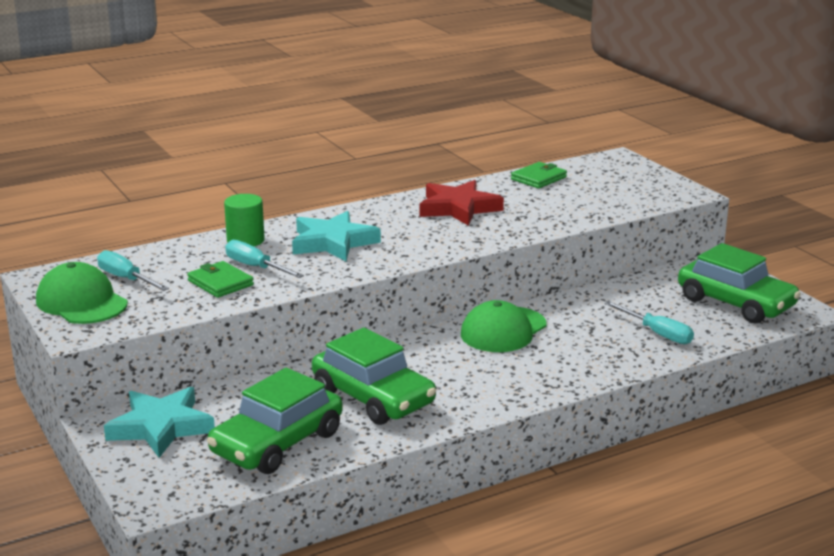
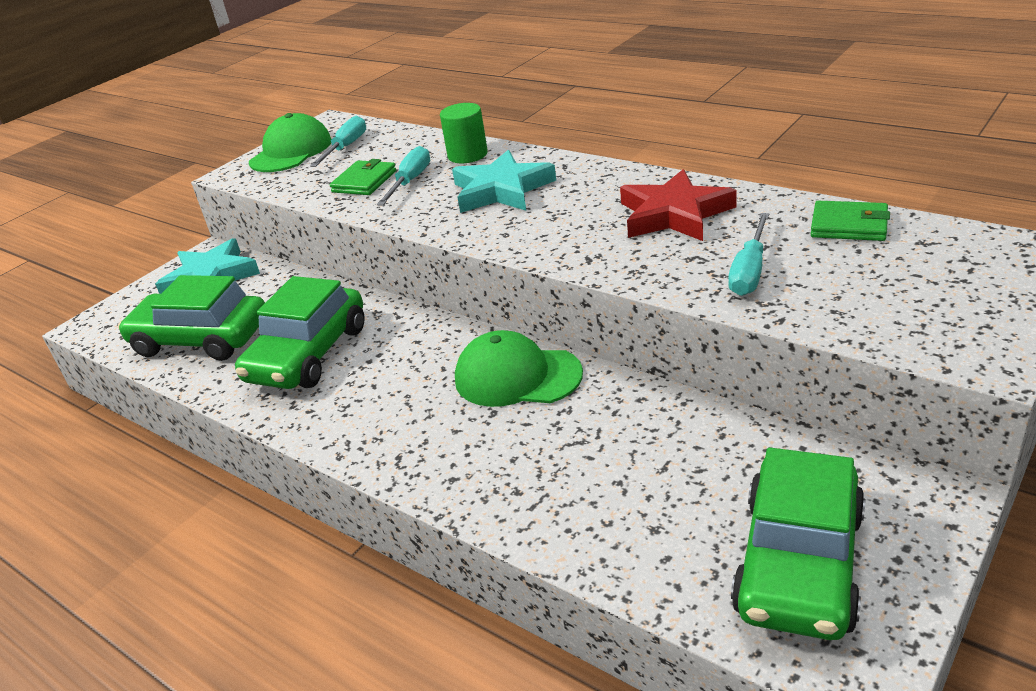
camera: 70 degrees right, 10 degrees up
turquoise screwdriver [605,301,694,344] -> turquoise screwdriver moved to [728,213,769,296]

